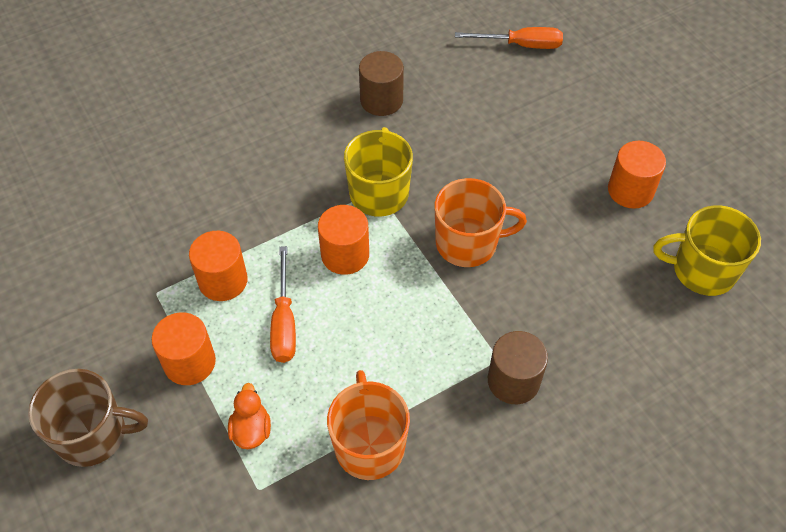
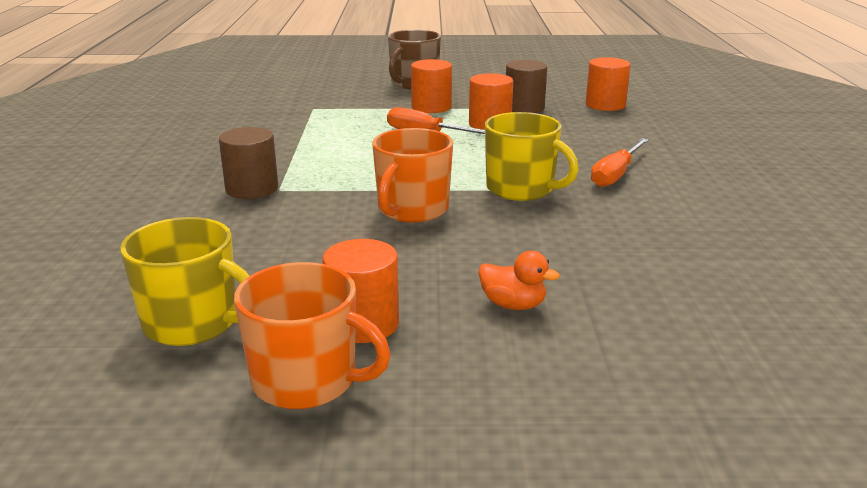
camera: 120 degrees right, 30 degrees down
orange duck [228,383,271,449] -> orange duck moved to [478,251,560,310]
orange cylinder [318,205,369,275] -> orange cylinder moved to [586,57,631,111]
orange mug [327,370,410,480] -> orange mug moved to [234,262,391,409]
brown cylinder [359,51,404,116] -> brown cylinder moved to [506,60,547,113]
orange screwdriver [455,27,563,49] -> orange screwdriver moved to [591,138,649,187]
yellow mug [654,205,761,296] -> yellow mug turned 75 degrees clockwise [120,217,249,346]

